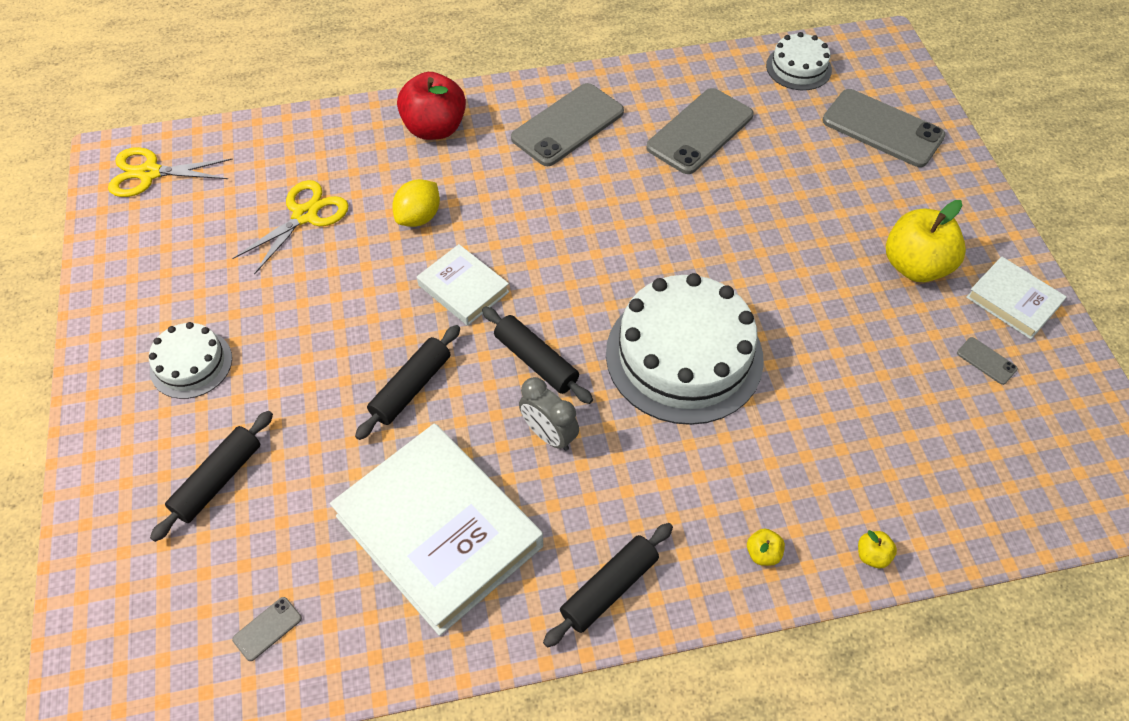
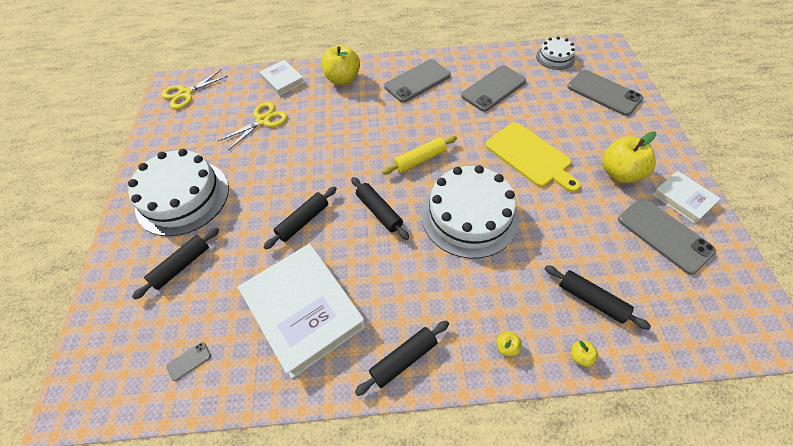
camera: 10 degrees right, 0 degrees up
yellow scissors [108,147,233,197] -> yellow scissors turned 45 degrees counterclockwise [162,70,228,109]
white cake [149,322,232,399] -> white cake [128,149,229,236], size x1.96
yellow lemon [392,179,440,227] -> none
red apple [397,72,466,140] -> yellow apple [321,45,360,85]
white book [417,244,509,326] -> white book moved to [260,60,305,96]
grey clock [519,377,579,451] -> none
grey phone [957,337,1018,385] -> grey phone [618,198,716,275], size x2.40
none -> yellow rolling pin [382,136,457,175]
none -> yellow cutting board [485,122,581,192]
none -> black rolling pin [544,265,651,330]

